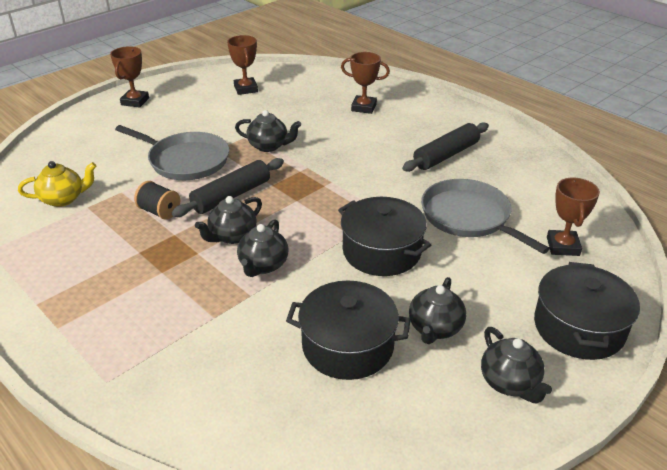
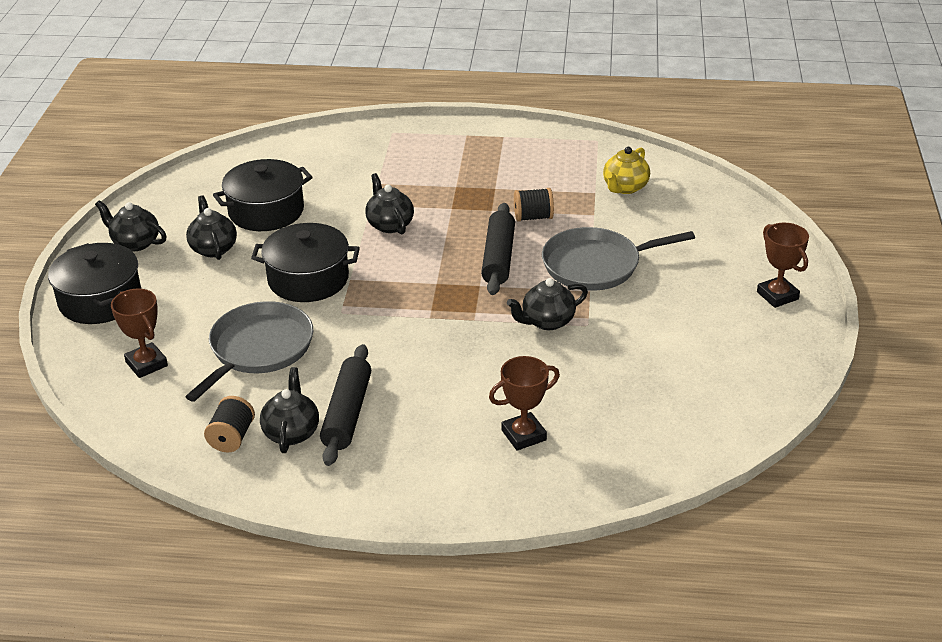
camera: 140 degrees right, 0 degrees up
black teapot [195,196,262,244] -> black teapot moved to [260,367,319,453]
brown trophy [227,35,258,95] -> none
grey pan [421,179,550,254] -> grey pan turned 75 degrees counterclockwise [185,301,313,402]
none -> black spool [204,396,255,452]

